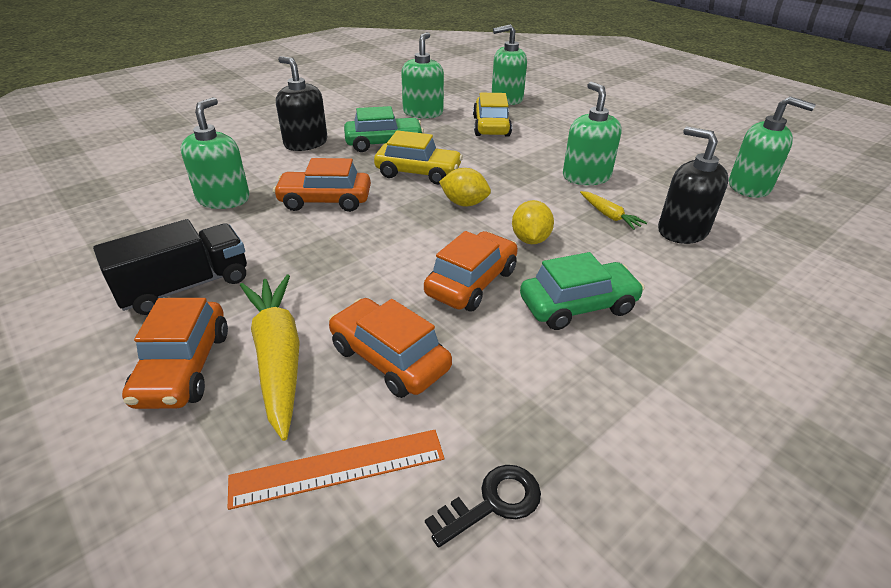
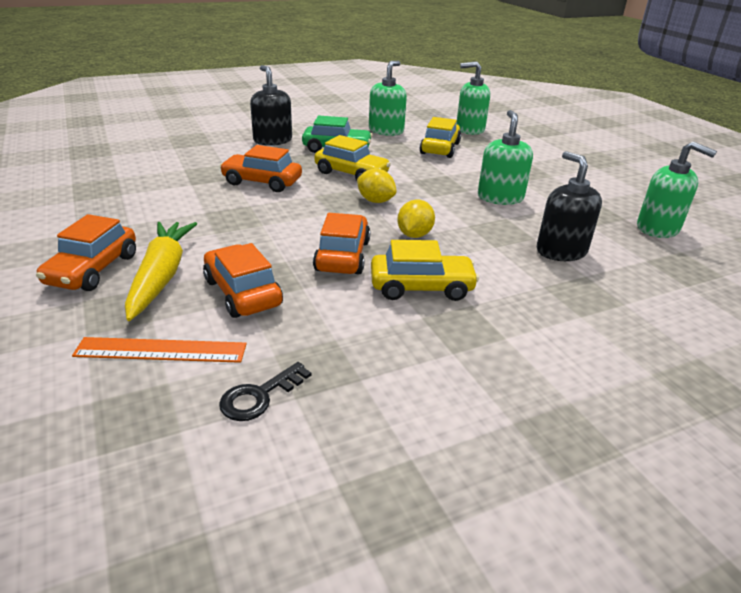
camera: 15 degrees right, 5 degrees down
black truck [93,219,247,315] -> none
green soap dispenser [180,97,250,209] -> none
orange car [424,231,518,311] -> orange car turned 45 degrees counterclockwise [313,213,370,275]
black key [425,465,541,548] -> black key turned 150 degrees clockwise [219,362,311,421]
green car [520,252,645,330] -> yellow car [371,240,479,301]
yellow carrot [580,191,647,230] -> none

